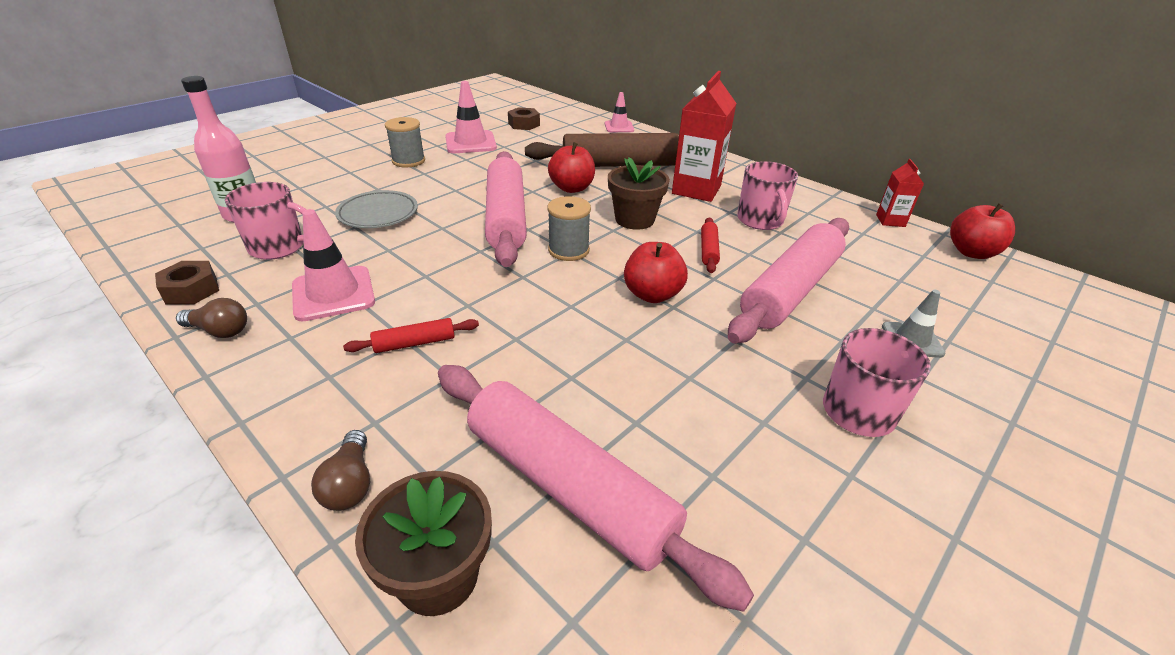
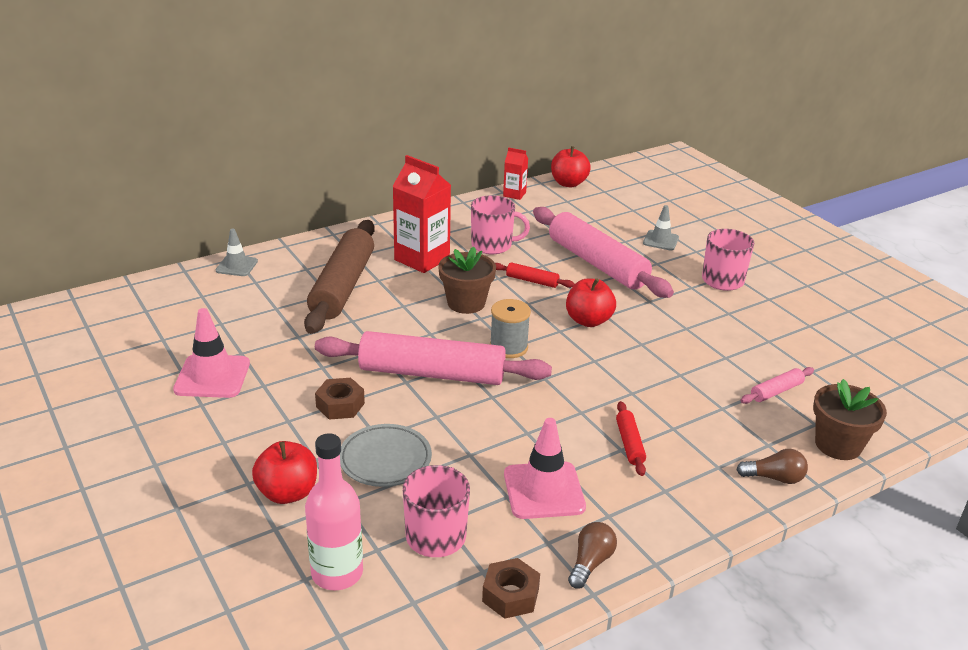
camera: 75 degrees left, 5 degrees down
grey spool [385,117,425,167] -> none
pink rolling pin [438,365,754,612] -> pink rolling pin [740,367,814,404], size x0.42
brown nut [508,107,540,130] -> brown nut moved to [315,378,365,420]
red apple [548,142,595,193] -> red apple moved to [252,441,317,504]
pink traffic cone [605,92,634,132] -> grey traffic cone [216,228,258,276]

